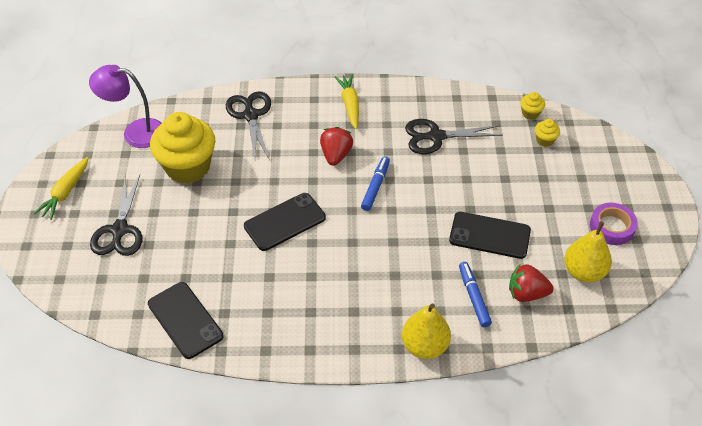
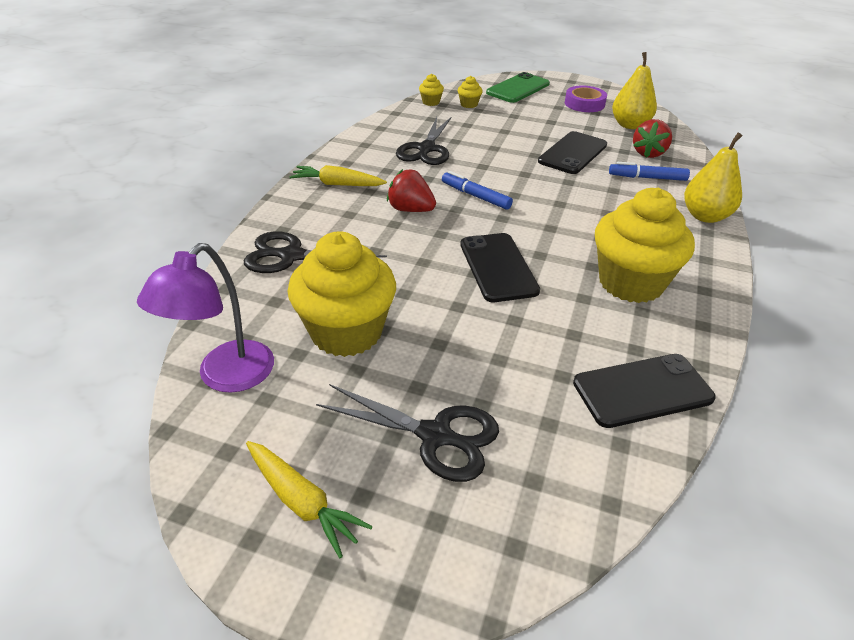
camera: 70 degrees left, 10 degrees down
none -> green phone [486,72,550,103]
none -> yellow cupcake [595,188,695,303]

